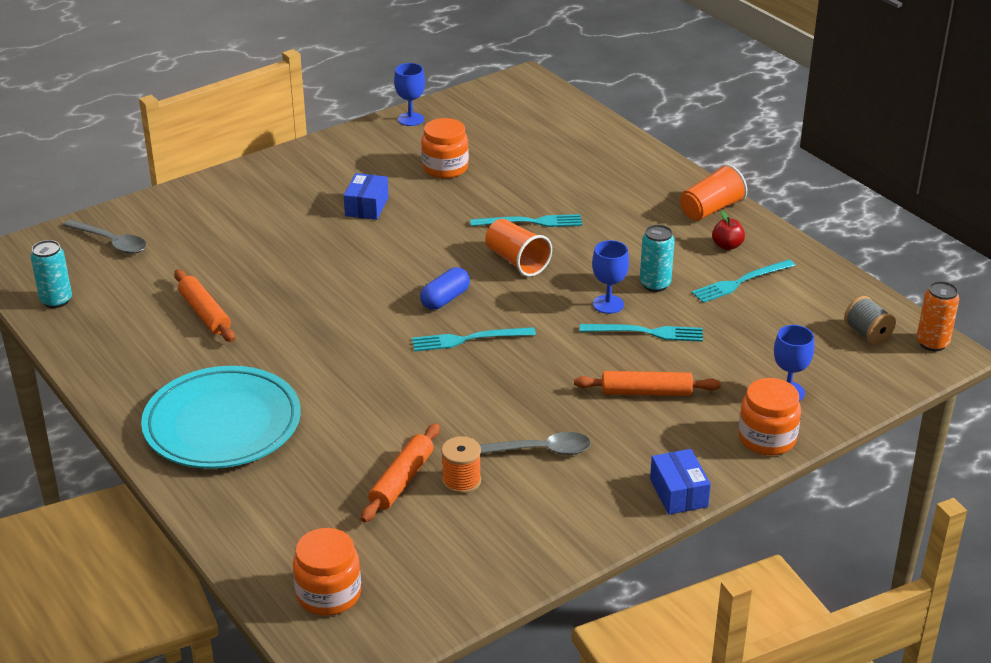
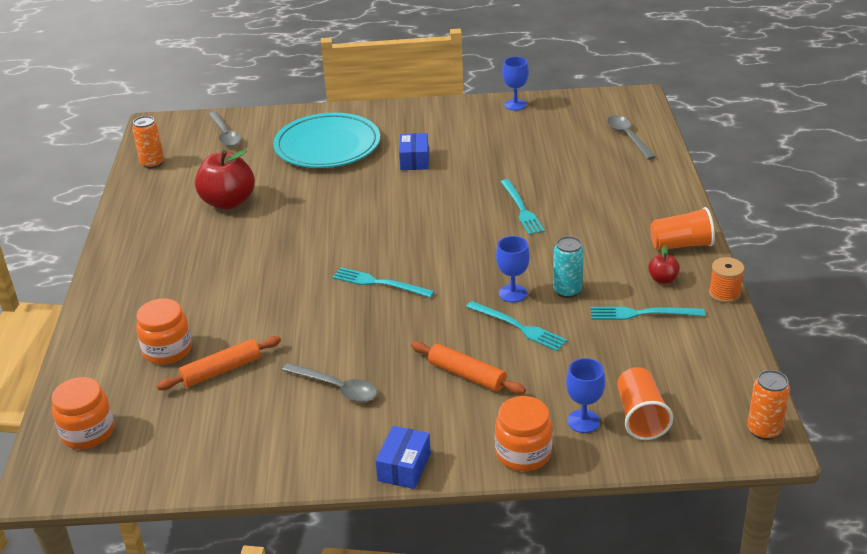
camera: 35 degrees right, 0 degrees up
turquoise can [31,240,72,308] -> orange can [132,116,164,169]
turquoise plate [141,366,301,469] -> turquoise plate moved to [273,113,380,168]
orange rolling pin [174,269,235,342] -> red apple [195,150,255,209]
blue box [344,173,388,220] -> blue box turned 45 degrees counterclockwise [399,133,429,170]
blue capsule [420,267,470,310] -> none
orange jar [421,118,469,179] -> orange jar moved to [136,298,192,365]
orange spool [441,436,481,494] -> orange spool moved to [709,257,745,303]
turquoise fork [470,214,582,227] -> turquoise fork turned 45 degrees clockwise [501,179,545,235]
orange cup [485,219,552,277] -> orange cup moved to [617,367,673,440]
grey spool [844,296,896,345] -> none
none -> grey spoon [607,116,656,160]

